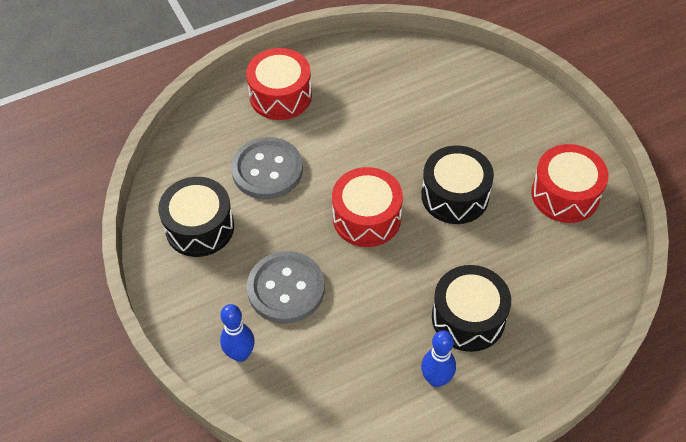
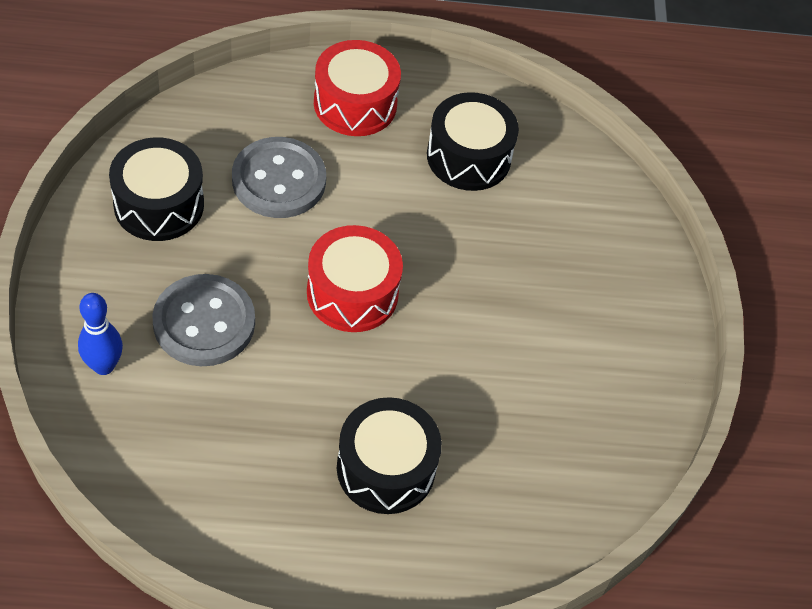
camera: 20 degrees right, 0 degrees up
black drum [421,145,494,224] -> black drum moved to [427,92,519,191]
blue bowling pin [421,330,456,387] -> none
red drum [531,144,608,223] -> none

